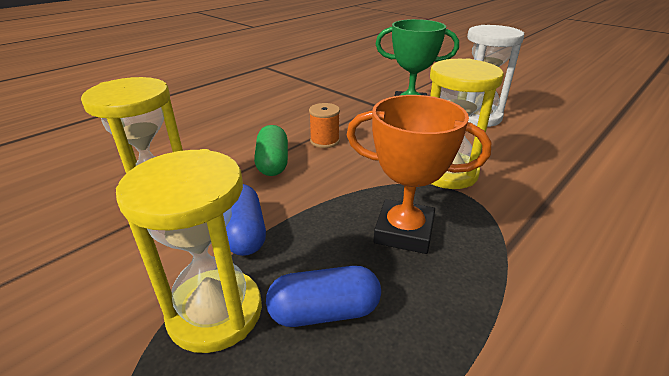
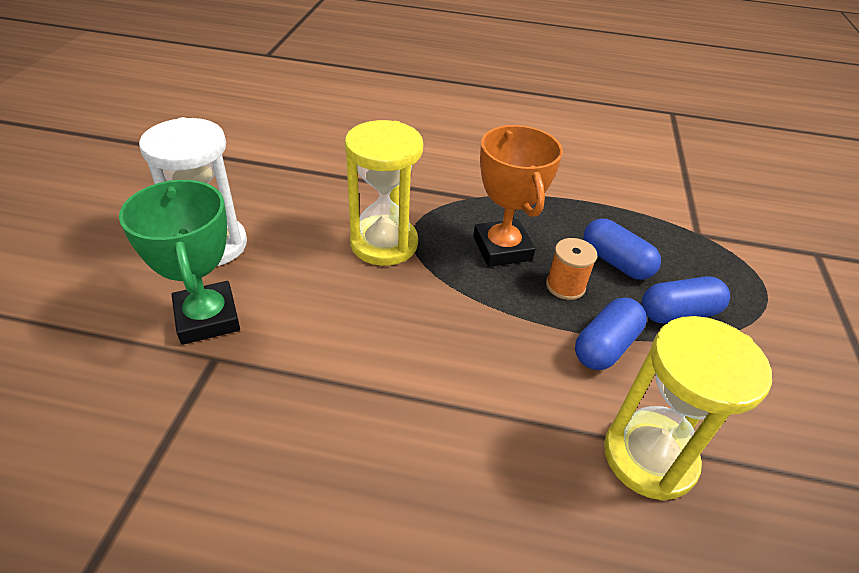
camera: 125 degrees left, 10 degrees up
yellow hourglass [116,149,262,353] -> blue capsule [642,277,730,323]
green capsule [254,125,288,176] -> none
orange spool [309,103,340,148] -> orange spool moved to [546,238,597,300]

